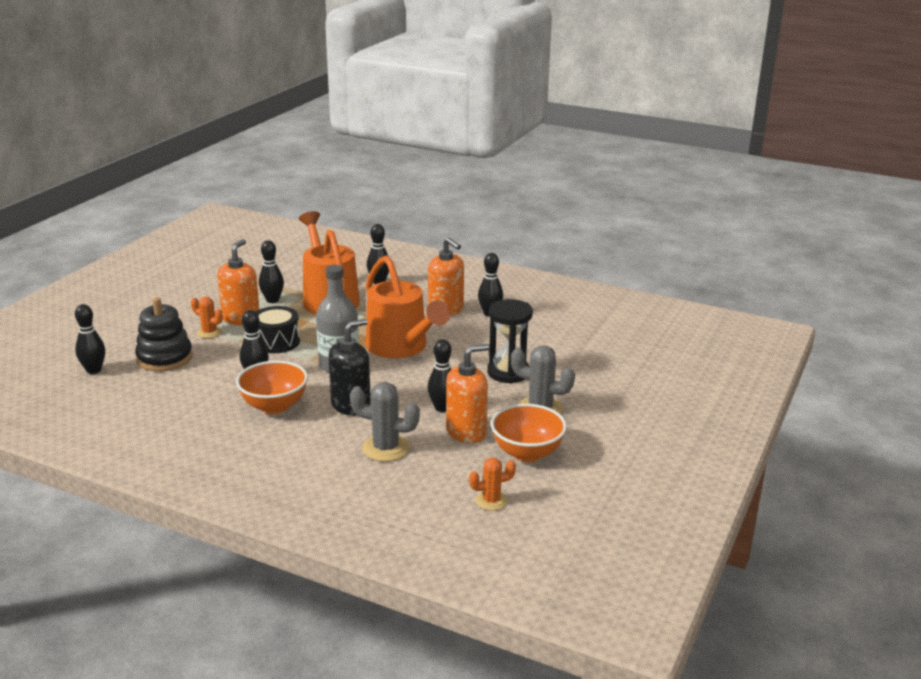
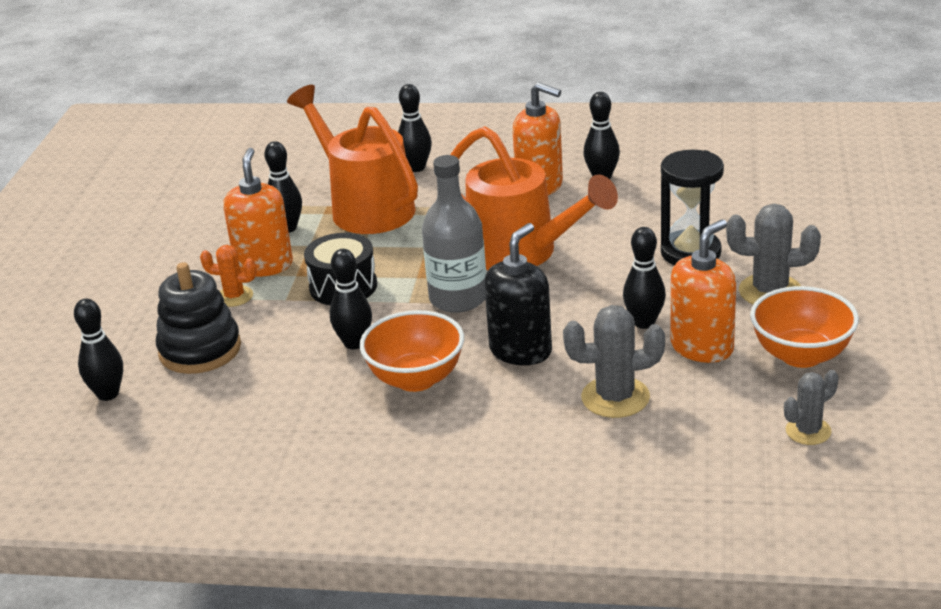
camera: 15 degrees left, 5 degrees up
orange cactus [469,458,516,511] -> grey cactus [784,370,839,445]

